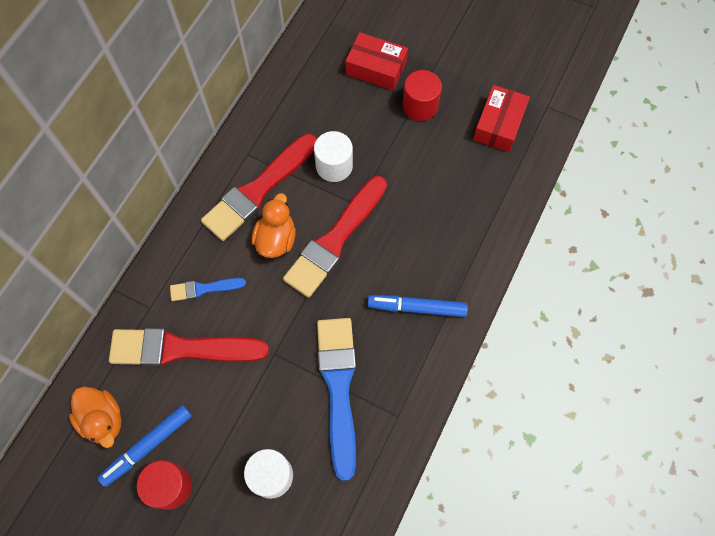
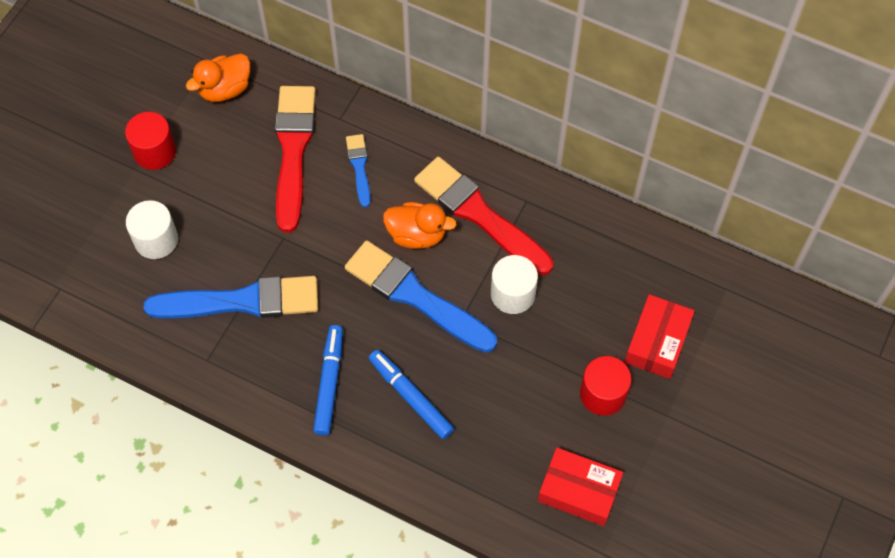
camera: 90 degrees right, 5 degrees down
blue marker [98,405,192,487] -> blue marker moved to [369,350,454,439]
red brush [283,176,387,298] -> blue brush [345,241,497,353]

